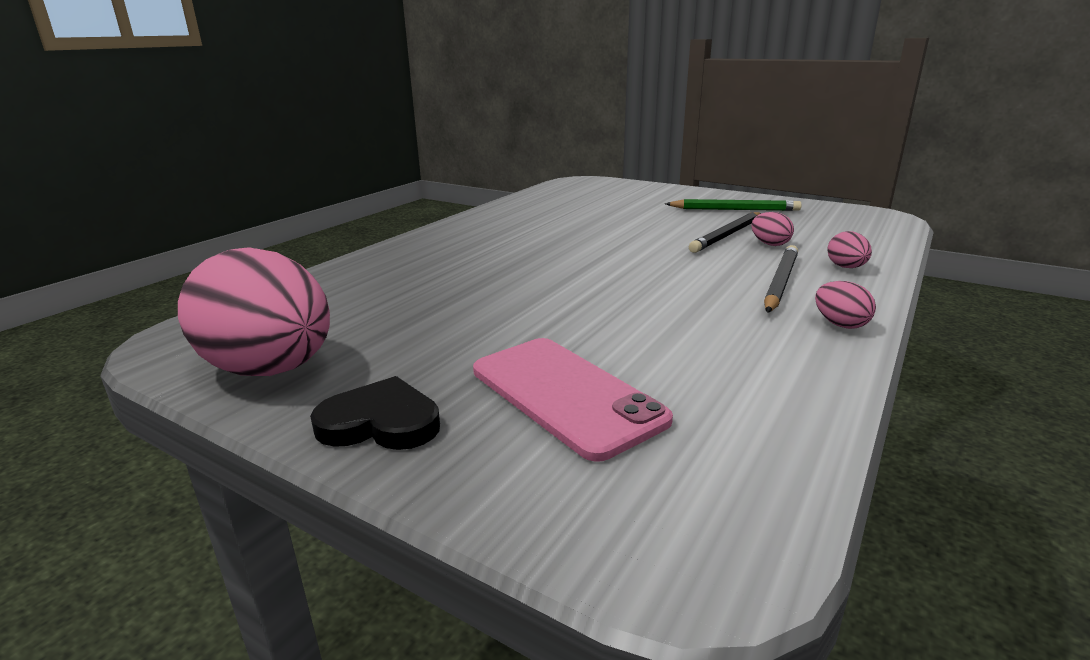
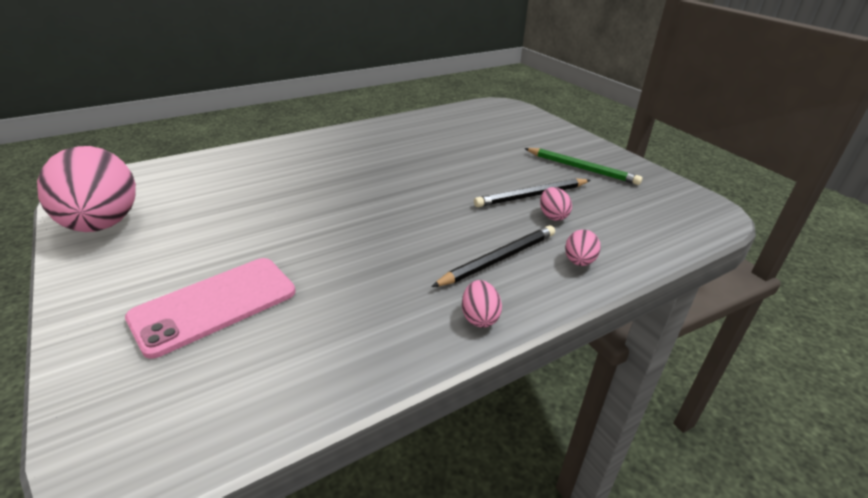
camera: 25 degrees right, 10 degrees up
black heart [310,376,440,450] -> none
pink phone [473,338,673,462] -> pink phone turned 60 degrees clockwise [125,258,295,359]

